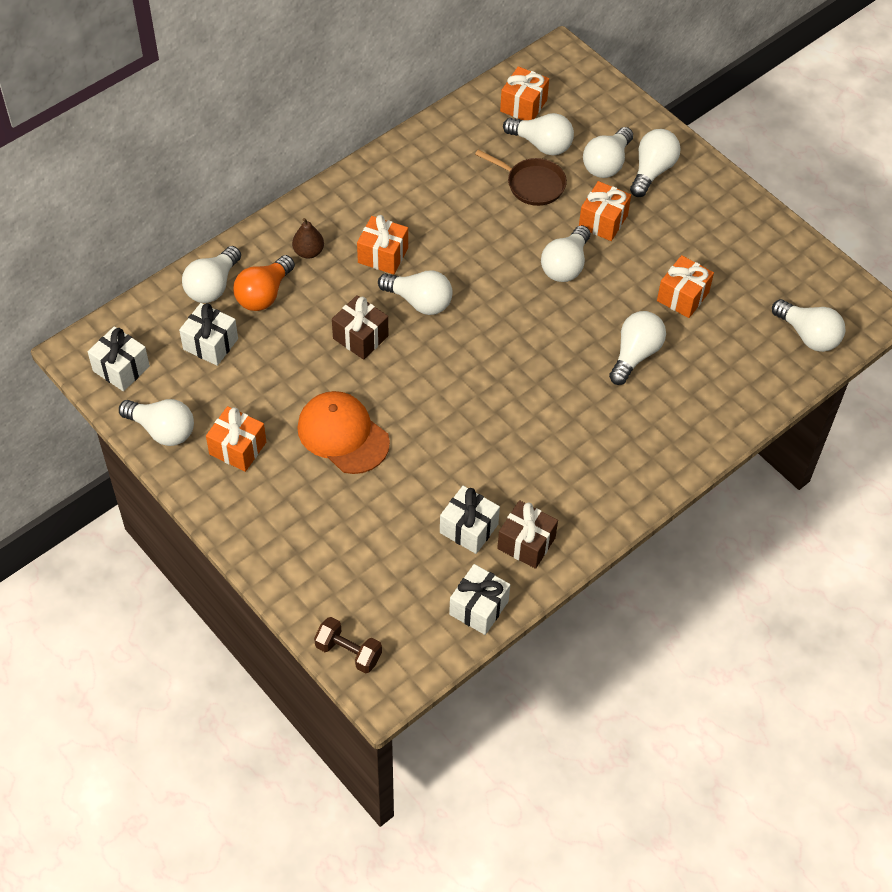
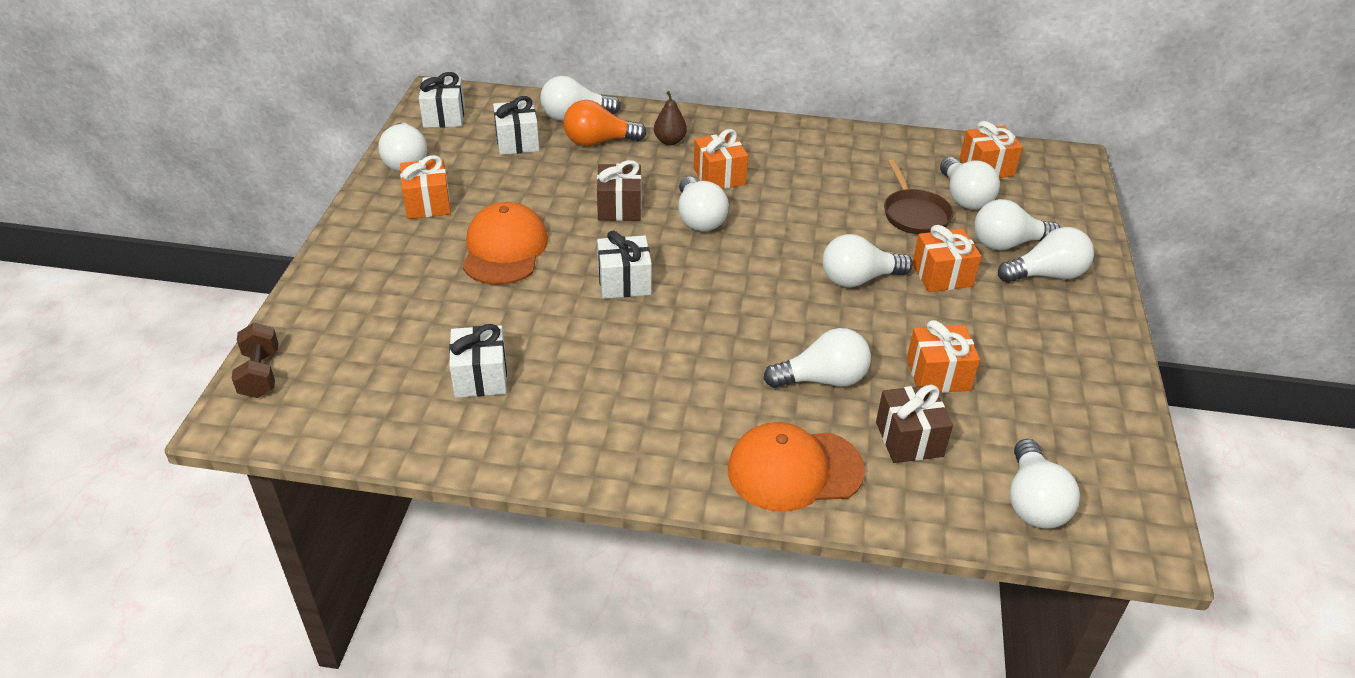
camera: 50 degrees right, 15 degrees down
white gift [449,564,510,635] -> white gift moved to [597,231,652,299]
brown gift [497,500,558,569] -> brown gift moved to [876,384,953,463]
none -> orange cap [728,422,865,512]

